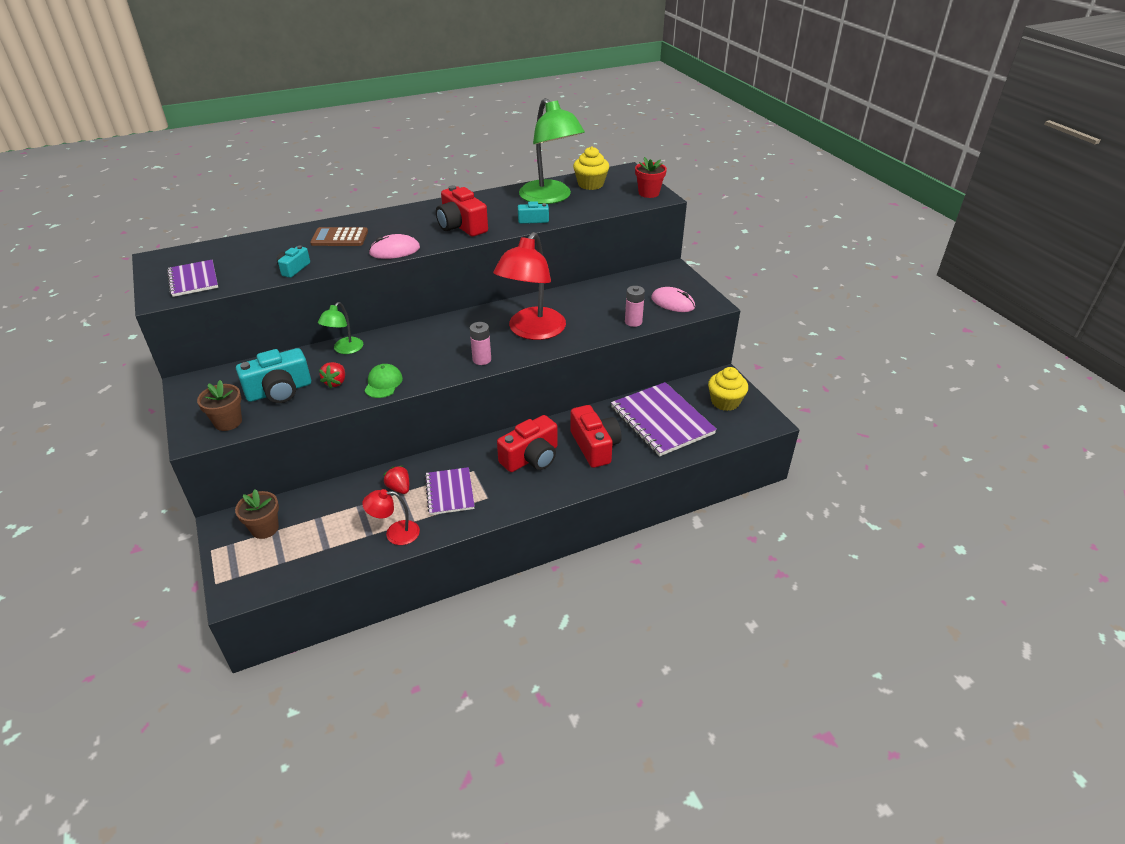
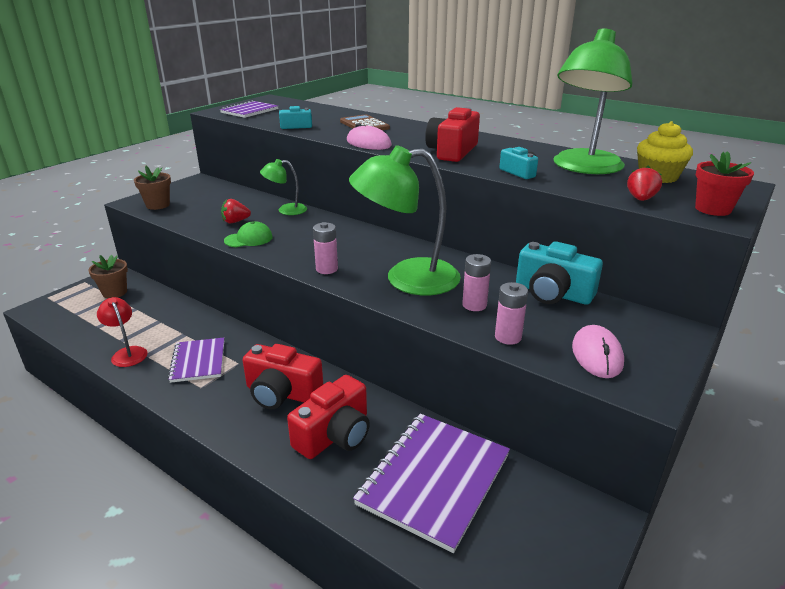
camera: 60 degrees right, 10 degrees down
turquoise camera [236,348,311,403] -> turquoise camera moved to [516,241,603,305]
red strawberry [384,466,409,494] -> red strawberry moved to [627,165,662,201]
purple notebook [425,467,475,515] -> purple notebook turned 60 degrees counterclockwise [168,338,224,383]
red lamp [493,232,566,340] -> green lamp [349,145,461,295]
yellow cupcake [708,367,748,411] -> none
none -> pink battery [462,254,491,311]

